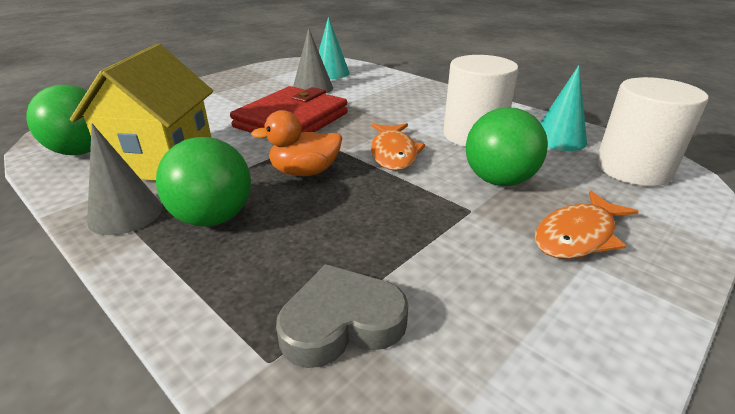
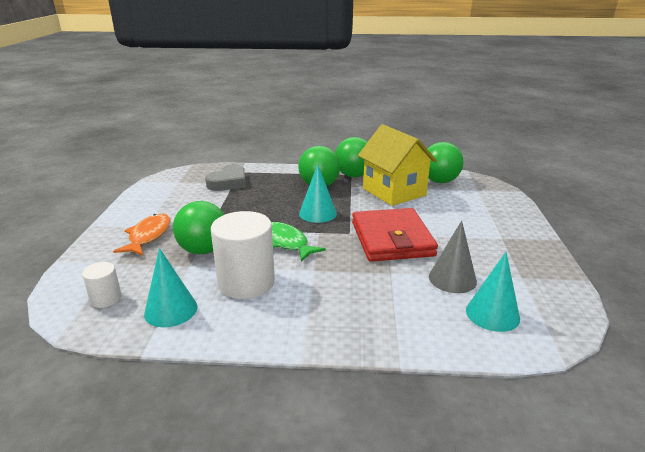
camera: 140 degrees right, 5 degrees down
grey cone [87,124,162,235] -> green ball [335,137,367,177]
orange duck [251,110,343,176] -> turquoise cone [299,164,337,223]
orange fish [371,123,425,171] -> green fish [271,222,326,262]
white cylinder [596,77,709,186] -> white cylinder [82,262,122,308], size x0.50

